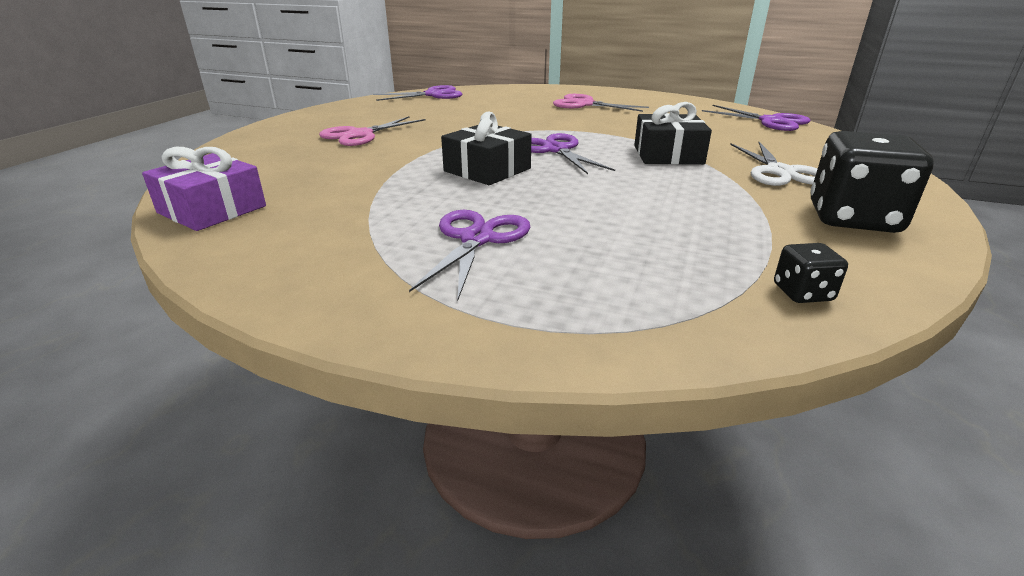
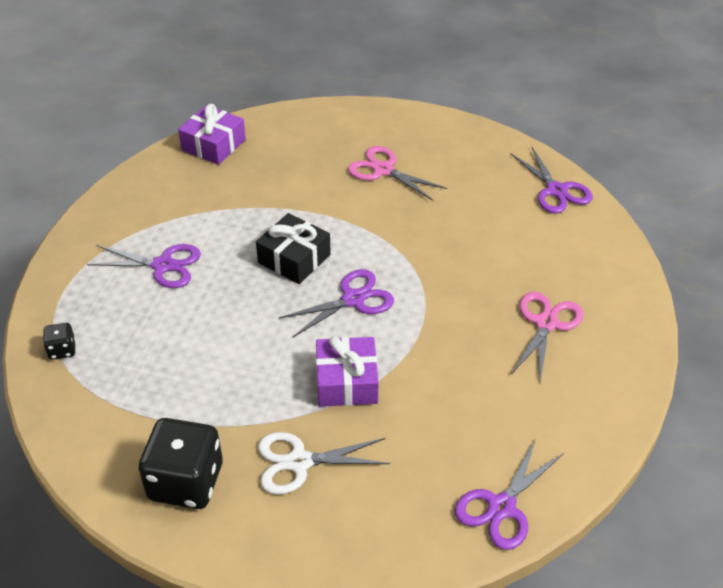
camera: 85 degrees right, 15 degrees up
black gift [634,102,712,164] -> purple gift [316,336,379,407]
black dice [774,243,848,303] -> black dice moved to [43,323,75,360]

